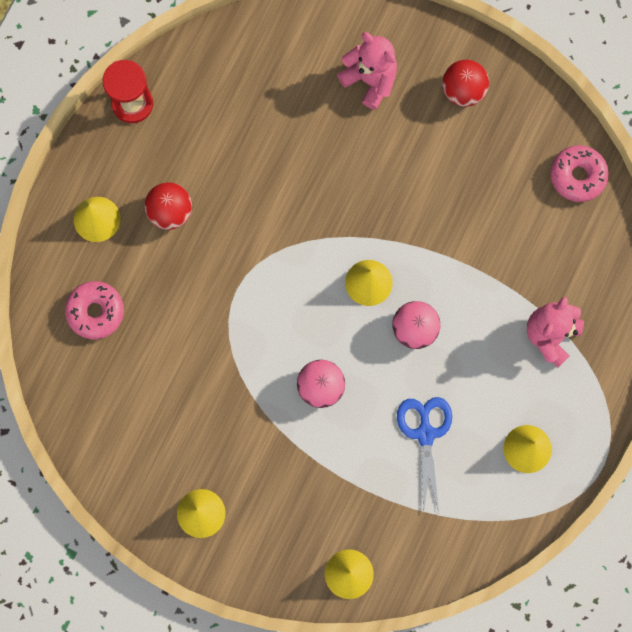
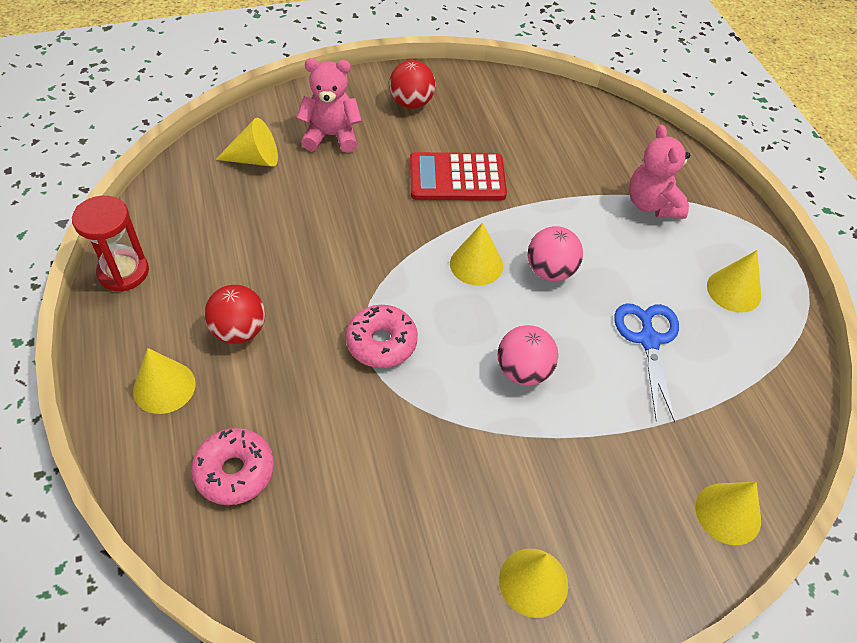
camera: 45 degrees left, 25 degrees down
blue scissors [397,397,452,513] -> blue scissors turned 45 degrees clockwise [614,303,679,422]
pink donut [550,145,609,202] -> pink donut moved to [346,305,418,368]
none -> yellow cone [215,118,278,167]
none -> red calculator [410,152,507,201]

